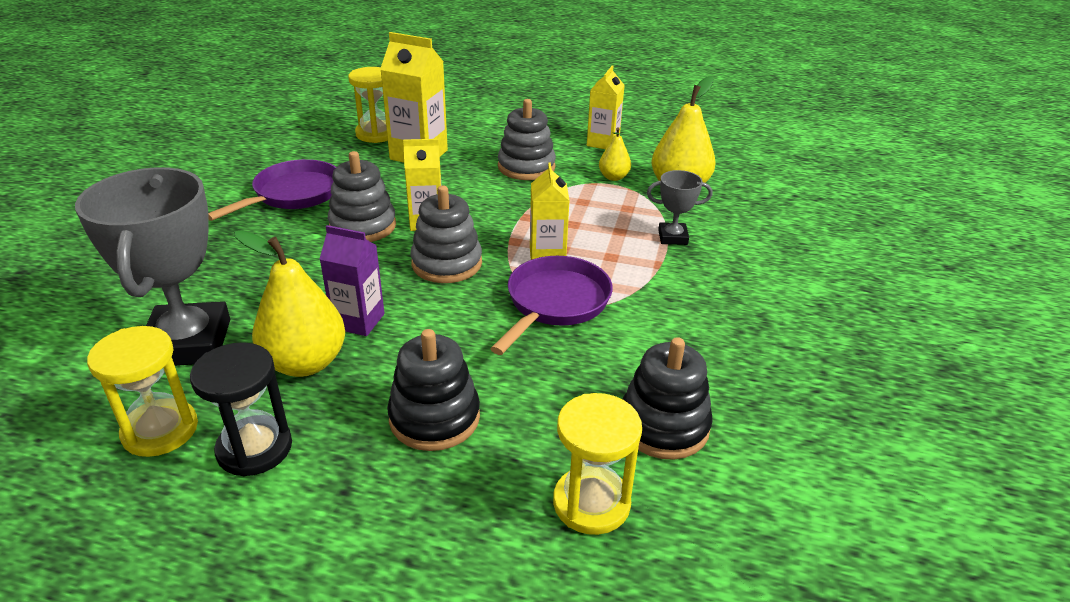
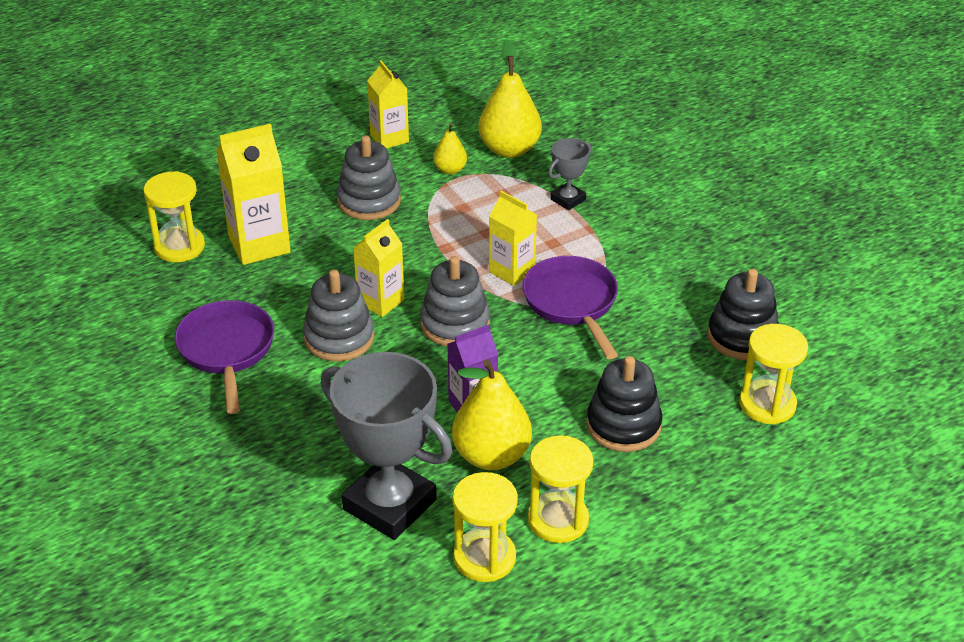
camera: 45 degrees left, 5 degrees up
black hourglass [190,342,292,476] -> yellow hourglass [528,435,593,543]

